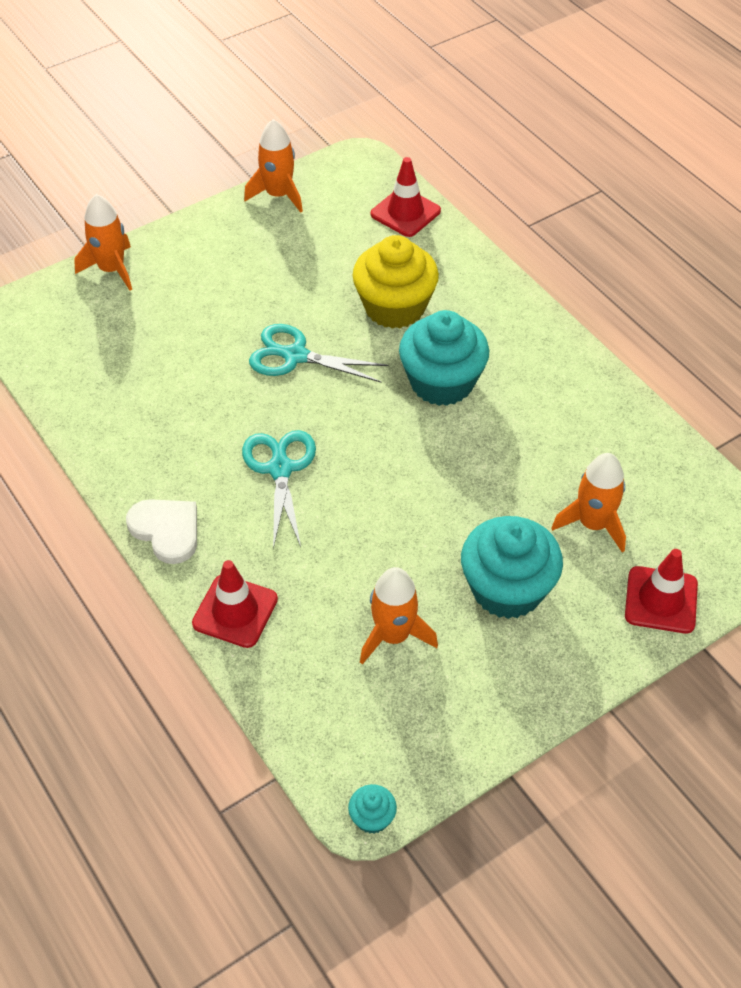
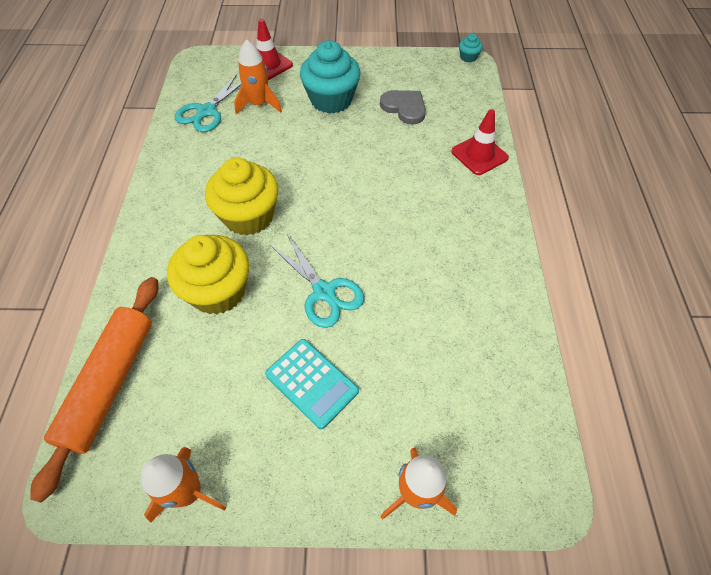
camera: 145 degrees left, 5 degrees up
white heart [126,499,197,564] -> none
turquoise scissors [242,430,316,549] -> turquoise scissors moved to [175,74,242,132]
orange rocket [360,567,438,665] -> grey heart [380,90,426,124]
red traffic cone [371,157,441,237] -> orange rolling pin [30,277,158,503]
turquoise cupcake [399,310,489,406] -> yellow cupcake [205,158,279,235]
none -> turquoise calculator [265,339,359,429]

